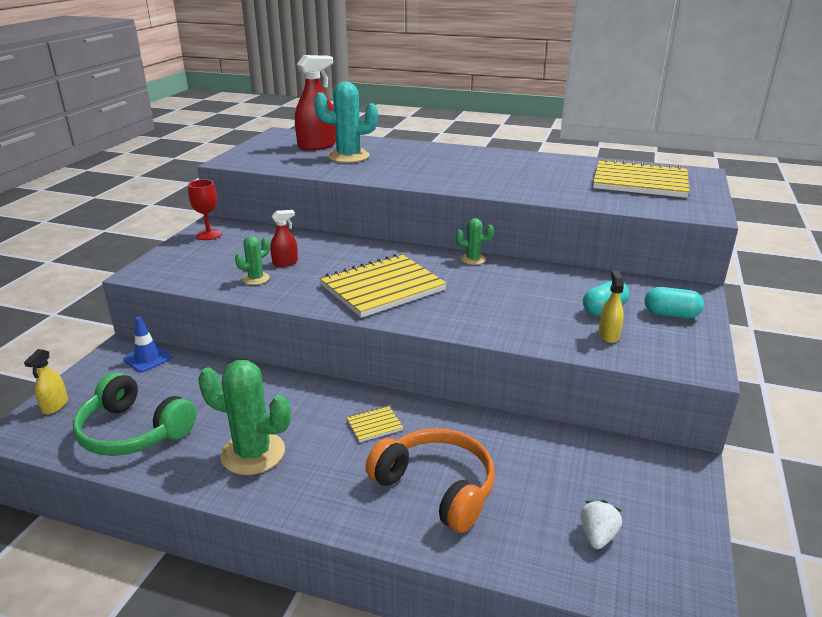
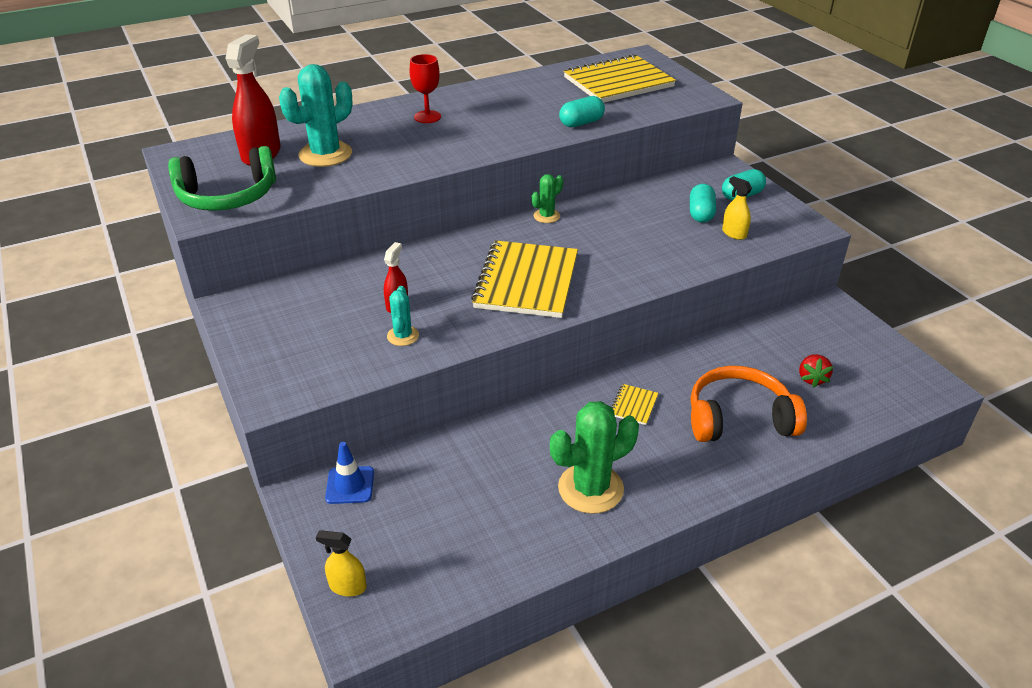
camera: 45 degrees left, 10 degrees up
yellow spray bottle [24,349,68,414] -> yellow spray bottle turned 135 degrees clockwise [316,530,367,596]
green headphones [73,372,196,456] -> green headphones moved to [168,146,276,211]
red goblet [188,179,222,240] -> red goblet moved to [410,54,441,123]
green cactus [235,236,270,285] -> turquoise cactus [387,286,419,346]
white strawberry [580,500,622,549] -> none
none -> turquoise capsule [559,96,605,127]
none -> red strawberry [799,354,833,387]

